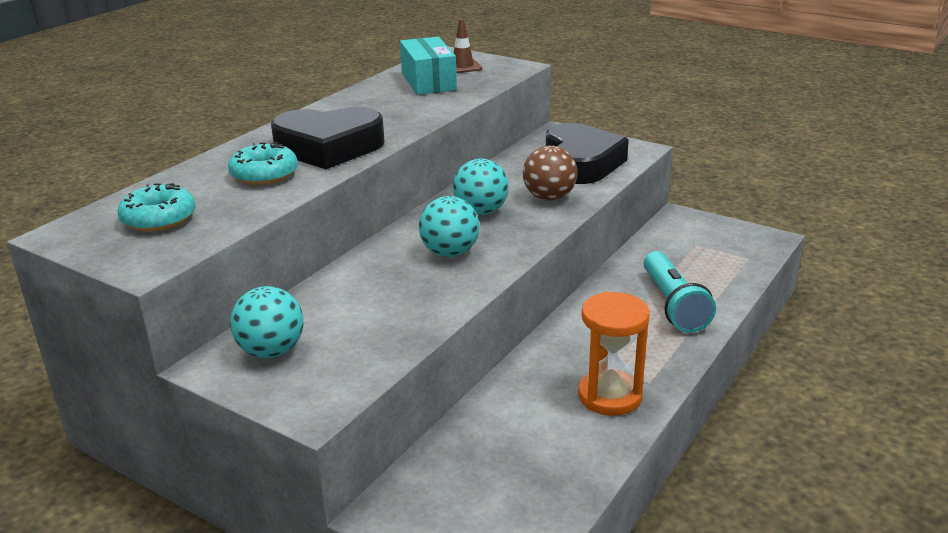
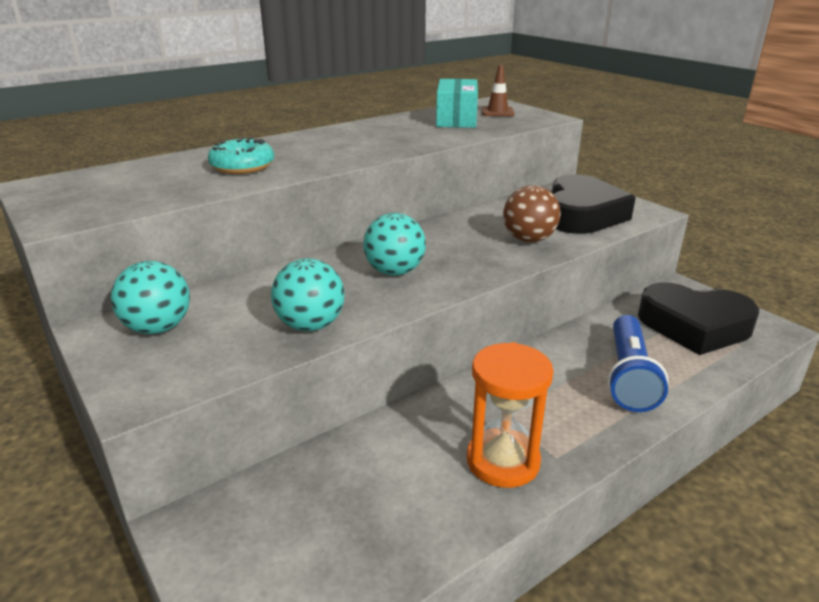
camera: 20 degrees right, 0 degrees up
turquoise donut [117,183,196,232] -> none
black heart [271,107,385,169] -> black heart moved to [638,282,759,355]
turquoise ball [453,159,509,215] -> turquoise ball moved to [271,259,345,331]
turquoise flashlight [644,251,716,333] -> blue flashlight [607,315,669,412]

